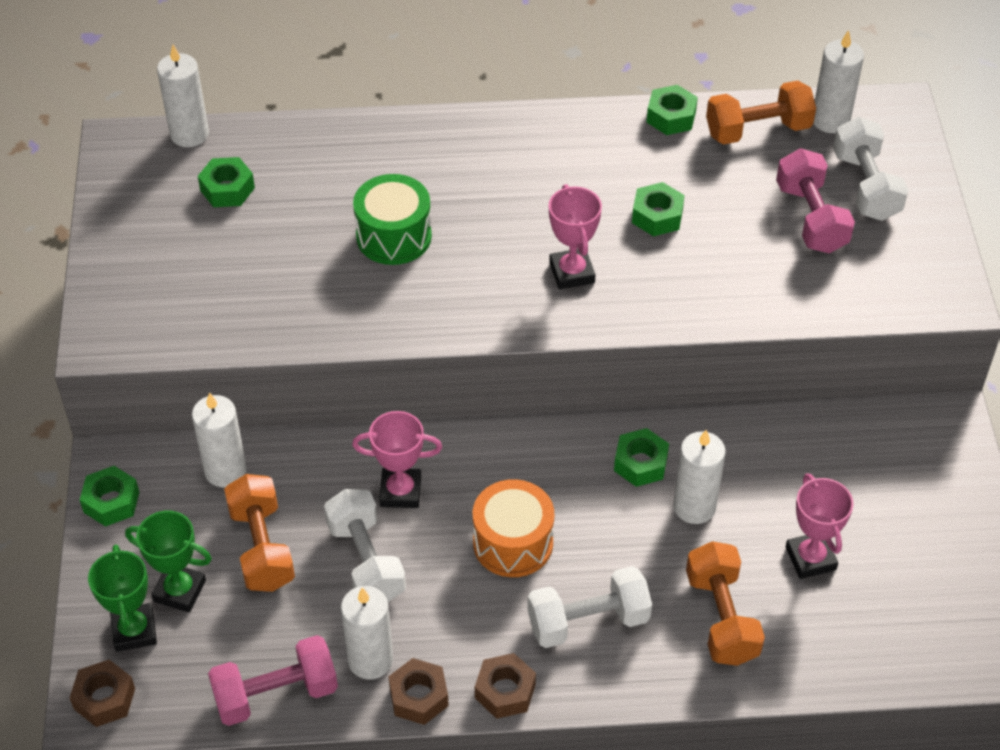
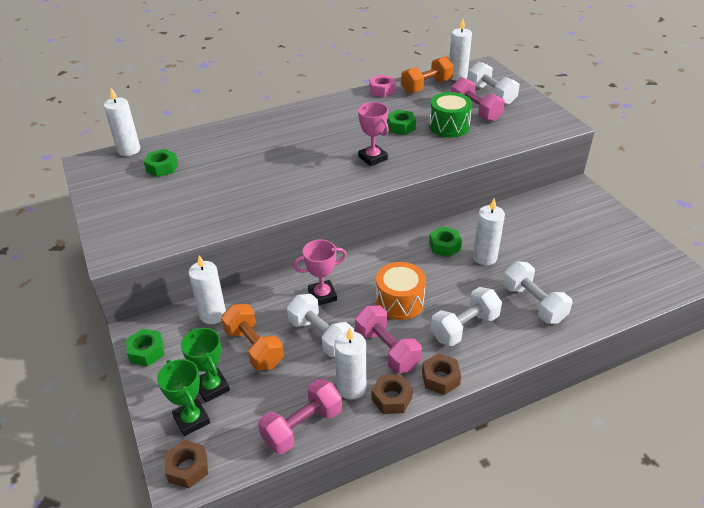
camera: 20 degrees left, 10 degrees down
green trophy [125,510,212,612] -> green trophy turned 60 degrees clockwise [181,328,230,402]
green drum [353,174,432,265] -> green drum moved to [429,92,472,137]
green nut [646,85,698,135] -> pink nut [370,75,396,97]
orange dumbbell [686,541,765,666] -> white dumbbell [503,261,572,324]
pink trophy [786,473,853,579] -> none
none -> pink dumbbell [355,305,422,373]

